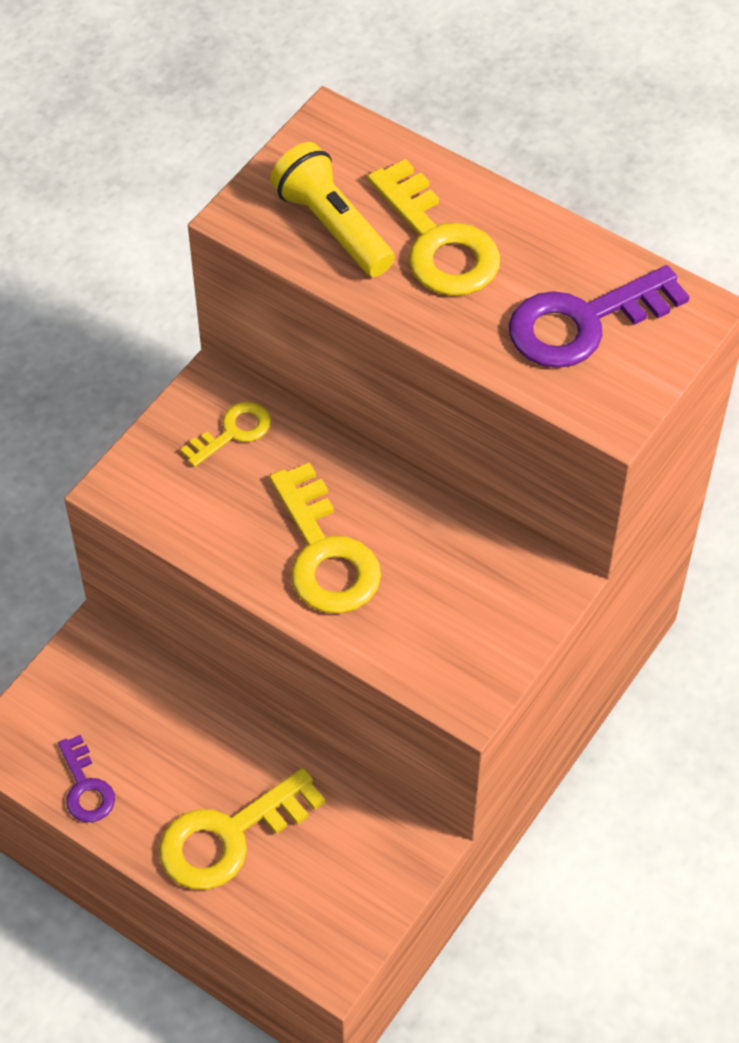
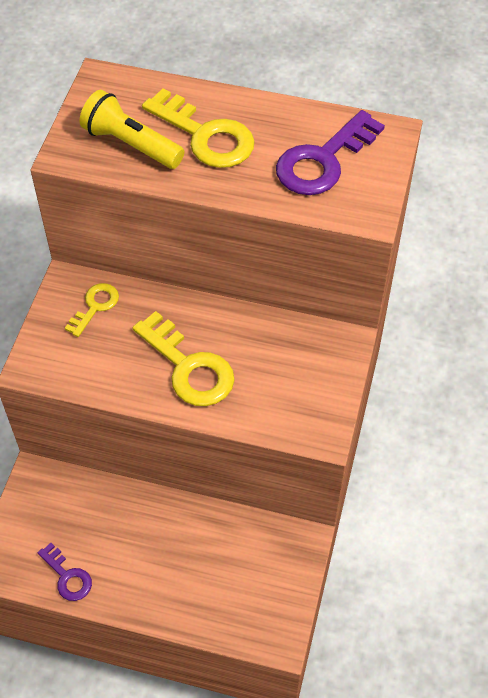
camera: 20 degrees left, 0 degrees up
yellow key [159,768,325,890] -> none

